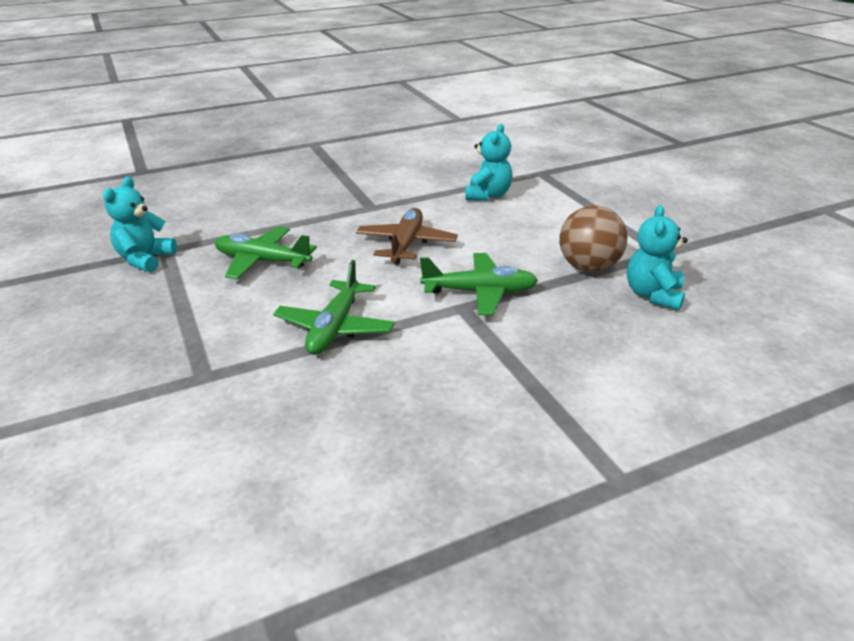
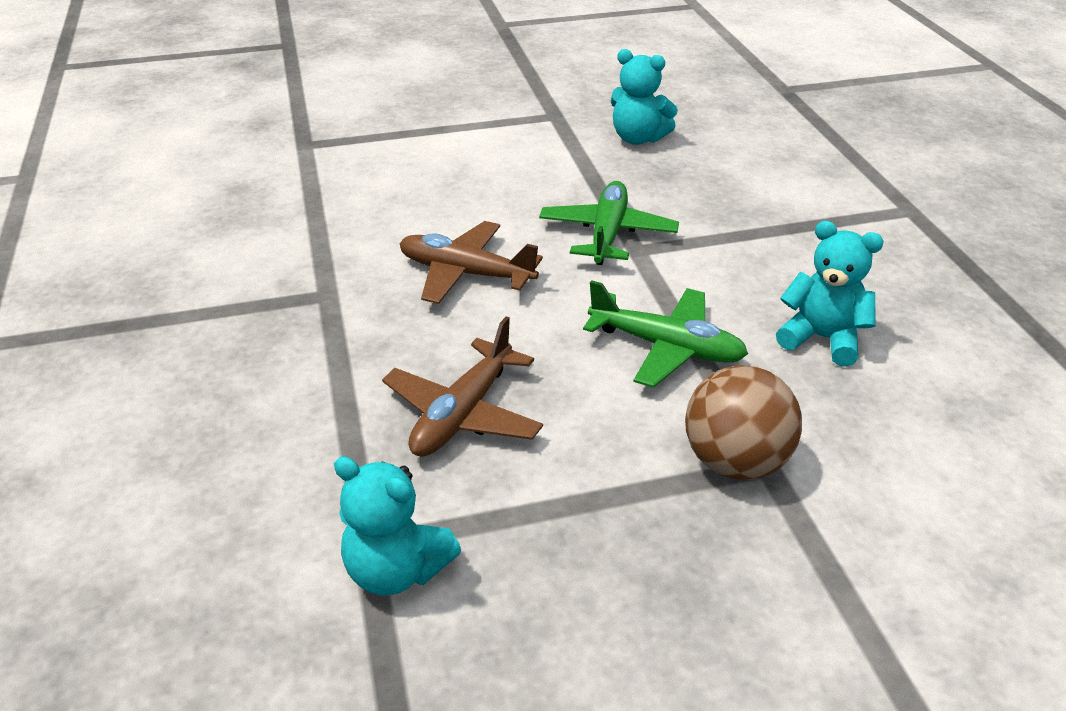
camera: 80 degrees left, 5 degrees up
green plane [215,226,317,279] -> brown plane [382,316,543,457]
turquoise teddy bear [465,124,512,201] -> turquoise teddy bear moved to [776,221,884,367]
brown ball [559,205,627,272] -> brown ball moved to [685,365,802,480]

